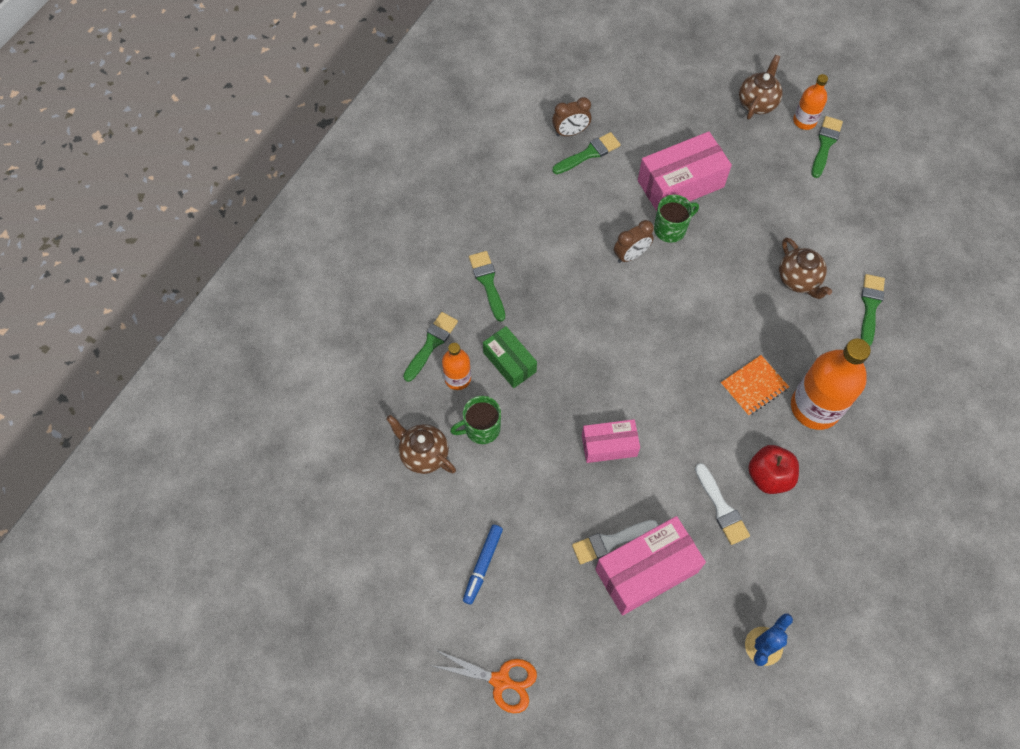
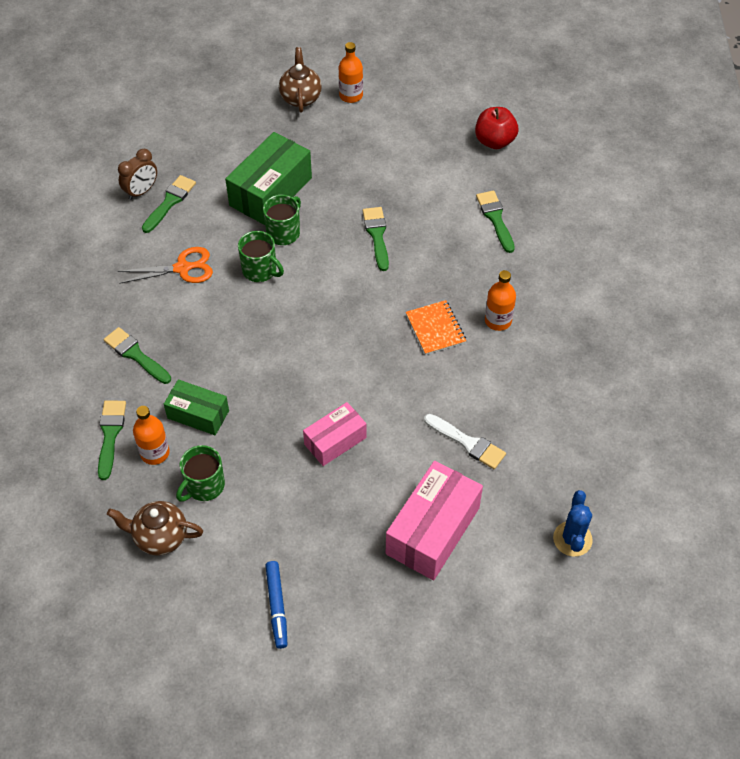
camera: 30 degrees left, 10 degrees down
orange scissors [429,650,537,713] -> orange scissors moved to [118,247,213,284]
white brush [572,520,658,564] -> none
brown clock [614,220,654,263] -> green mug [238,231,284,282]
pink box [638,132,732,211] -> green box [225,132,312,225]
orange notebook [721,355,789,416] -> orange notebook turned 45 degrees counterclockwise [406,300,466,355]
red apple [748,445,799,494] -> red apple moved to [475,107,518,149]
brown teapot [779,237,832,299] -> none
orange bottle [791,339,871,430] -> orange bottle [485,270,516,331], size x0.53
green brush [812,116,843,178] -> green brush moved to [363,207,389,271]

